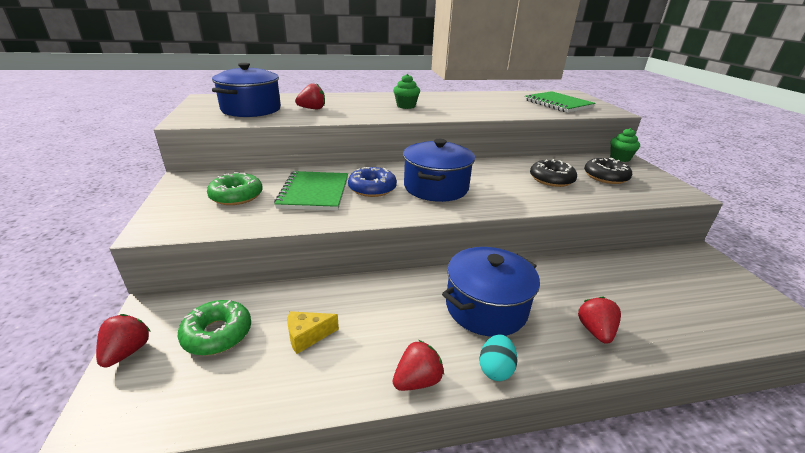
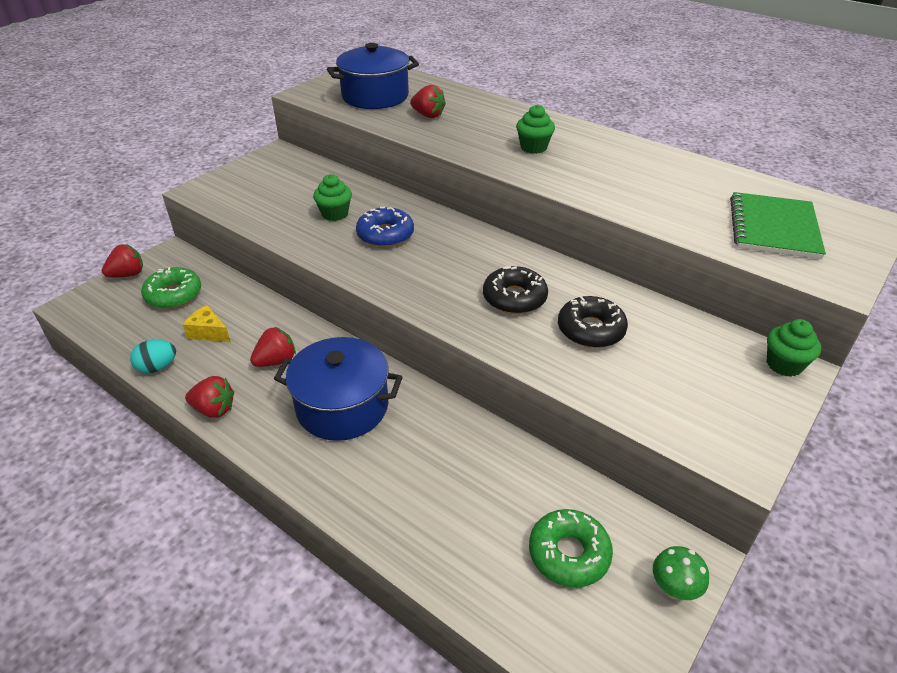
camera: 50 degrees right, 10 degrees up
green donut [207,172,263,205] -> green donut moved to [529,509,613,587]
green notebook [274,171,348,211] -> green cupcake [313,174,352,221]
blue pot [403,139,475,202] -> none
turquoise egg [479,334,518,381] -> turquoise egg moved to [130,340,176,373]
red strawberry [578,297,621,344] -> red strawberry moved to [250,327,296,367]
black donut [584,158,632,184] -> black donut moved to [483,266,548,314]
none -> green mushroom [653,546,709,600]

